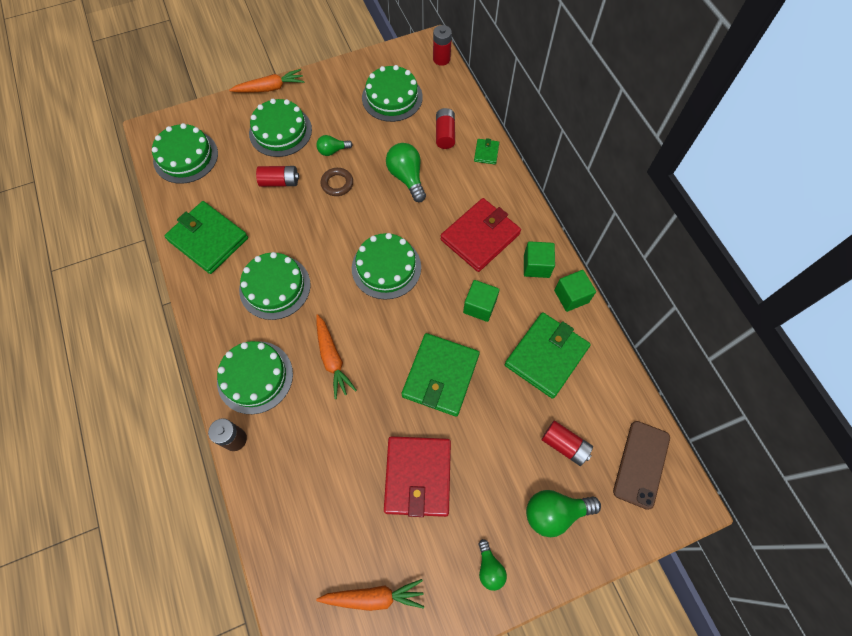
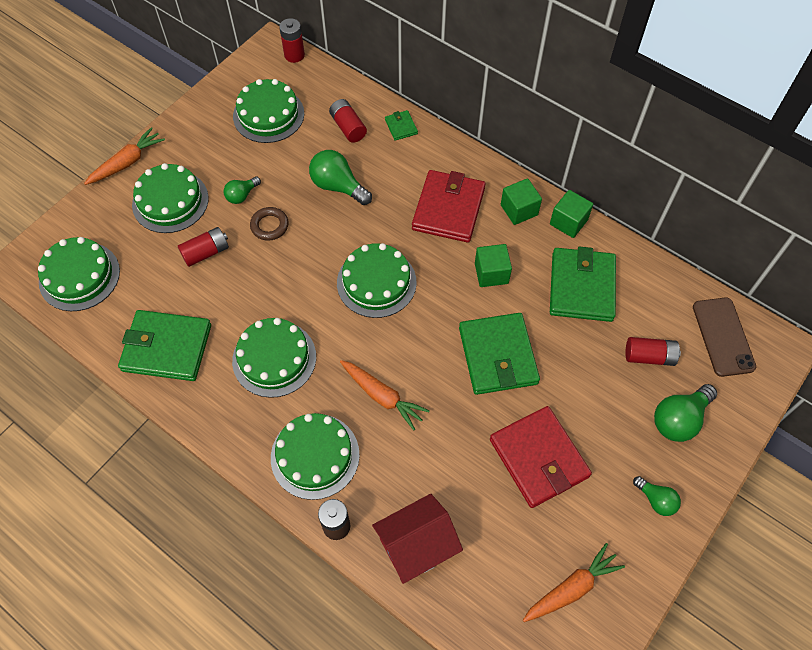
camera: 30 degrees left, 5 degrees down
none -> red house [372,494,463,584]

